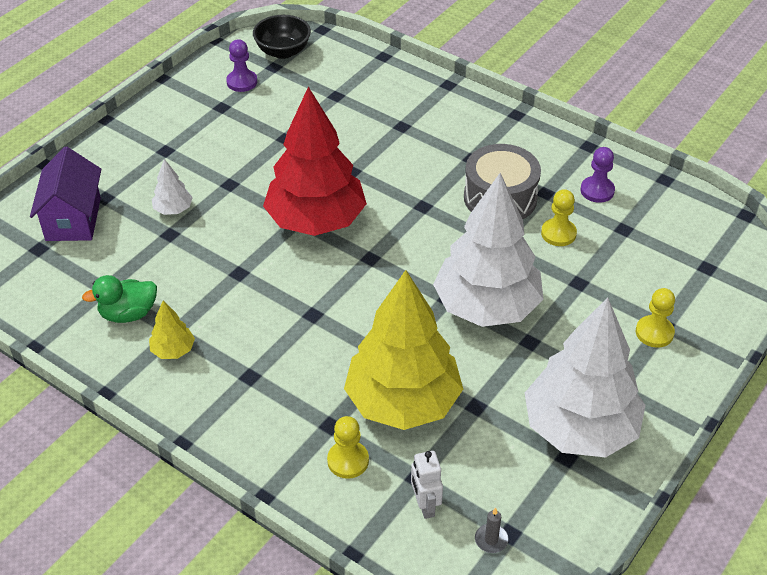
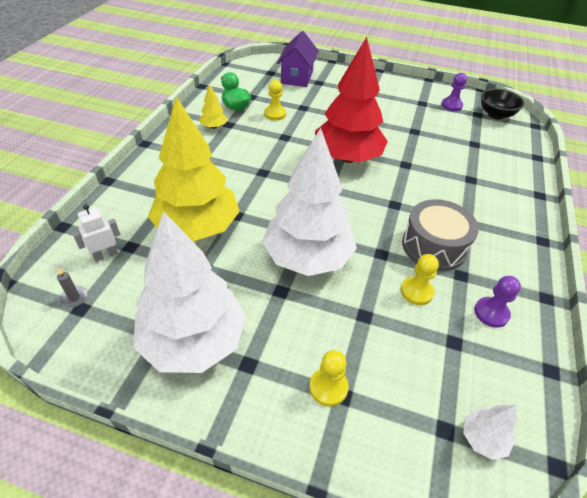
camera: 70 degrees right, 0 degrees up
purple house [30,147,101,241] -> purple house turned 60 degrees counterclockwise [277,31,318,87]
white tree [152,159,193,215] -> white tree moved to [463,405,517,460]
yellow pawn [327,416,369,479] -> yellow pawn moved to [264,80,286,120]

